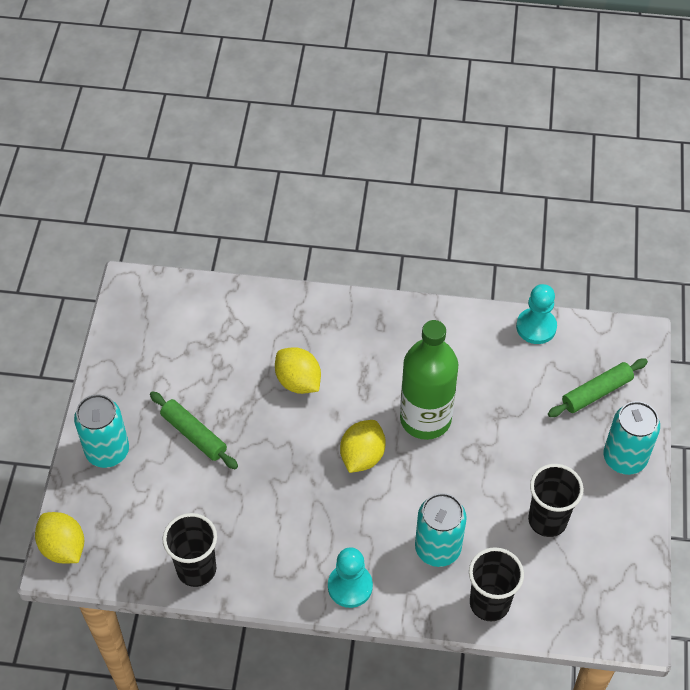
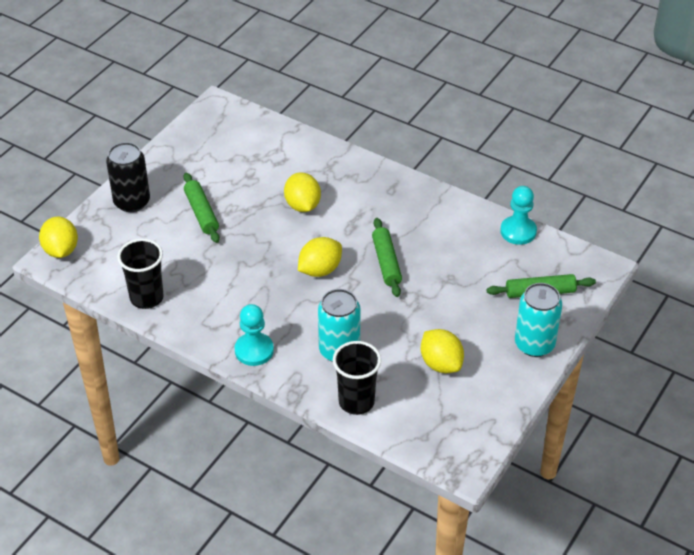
camera: 25 degrees right, 10 degrees down
turquoise can [74,394,129,468] -> black can [106,142,150,212]
green bottle [400,320,458,440] -> green rolling pin [372,218,402,297]
black cup [528,464,584,537] -> yellow lemon [421,329,464,373]

